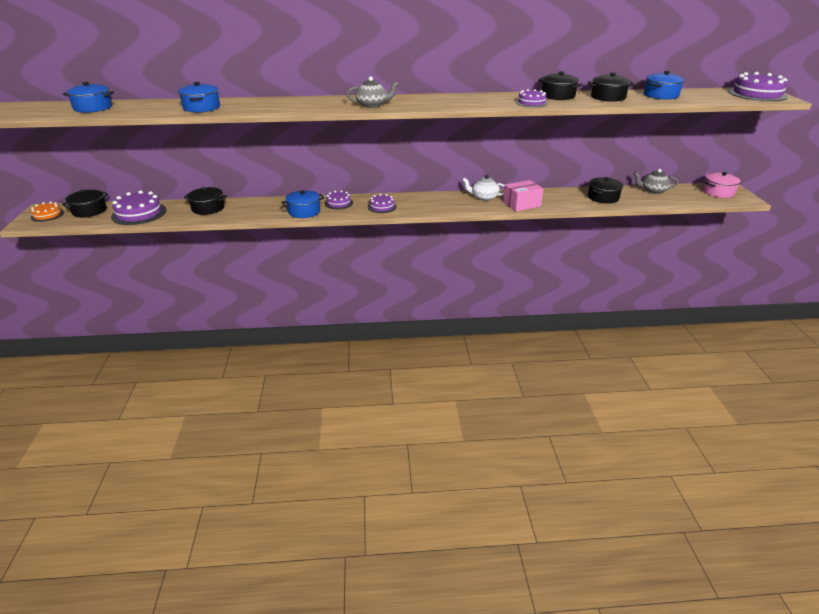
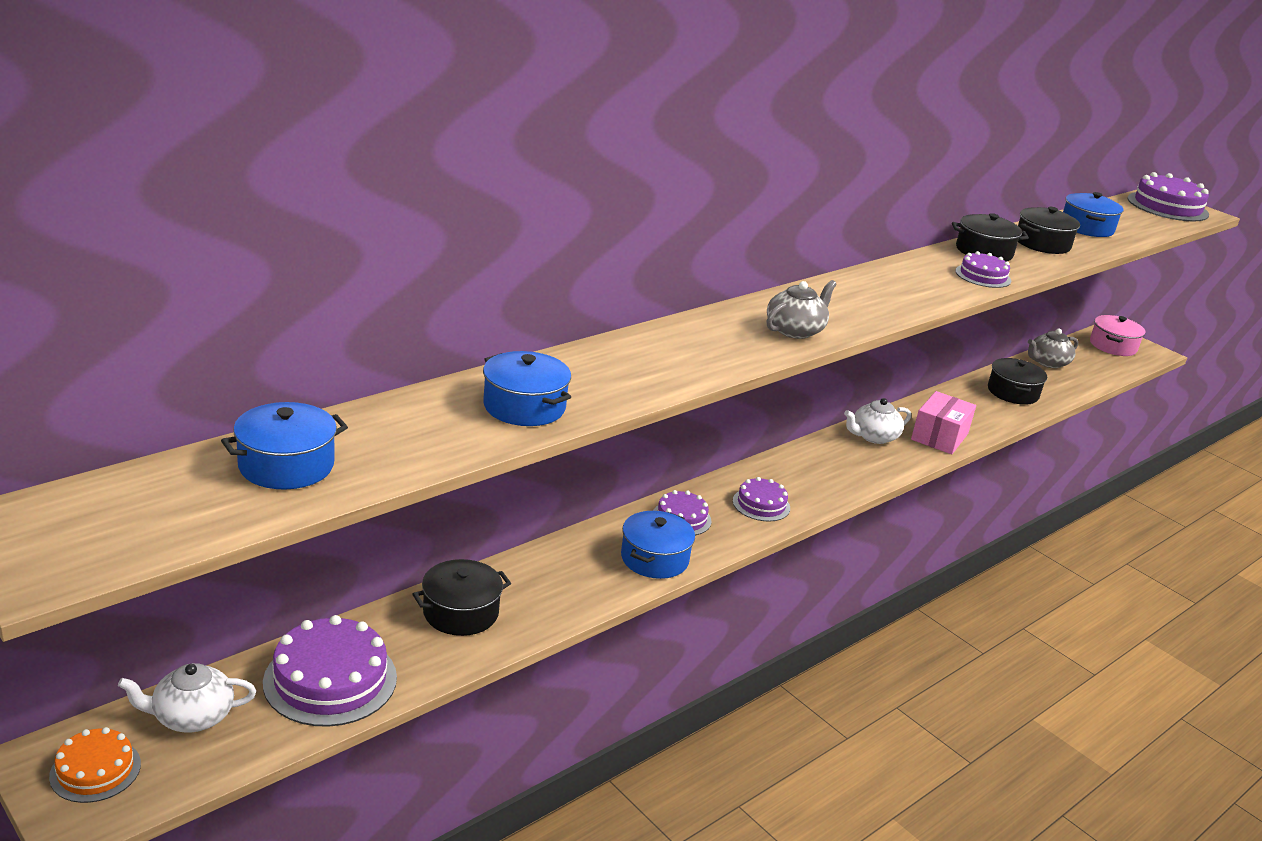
camera: 40 degrees left, 5 degrees down
black pot [62,190,108,217] -> white teapot [118,663,256,732]

